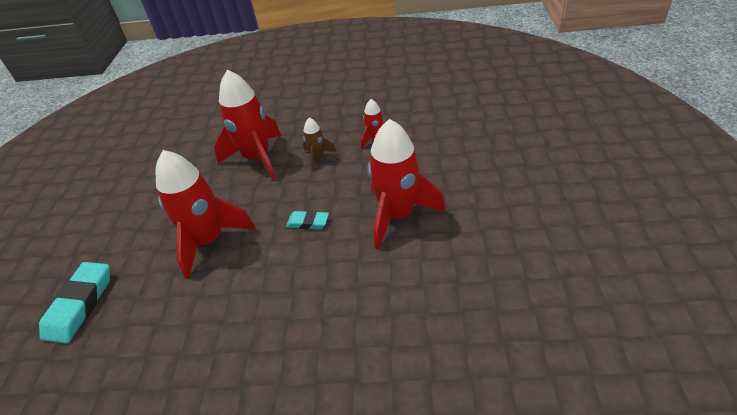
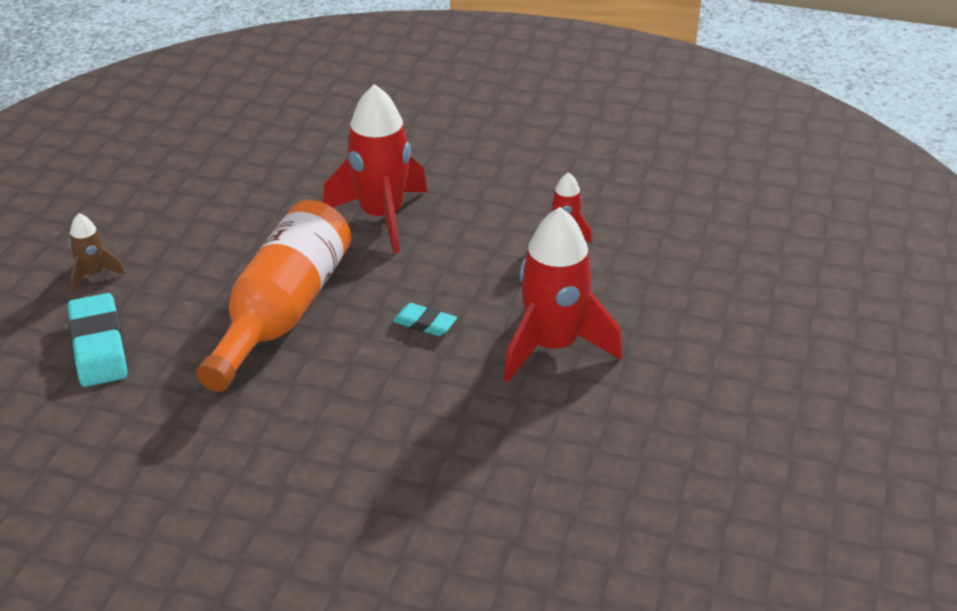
camera: 10 degrees right, 5 degrees down
turquoise eraser [39,262,110,344] -> turquoise eraser turned 45 degrees counterclockwise [67,293,128,387]
red rocket [156,150,256,279] -> orange bottle [196,200,351,392]
brown rocket [303,118,337,170] -> brown rocket moved to [69,213,125,293]

